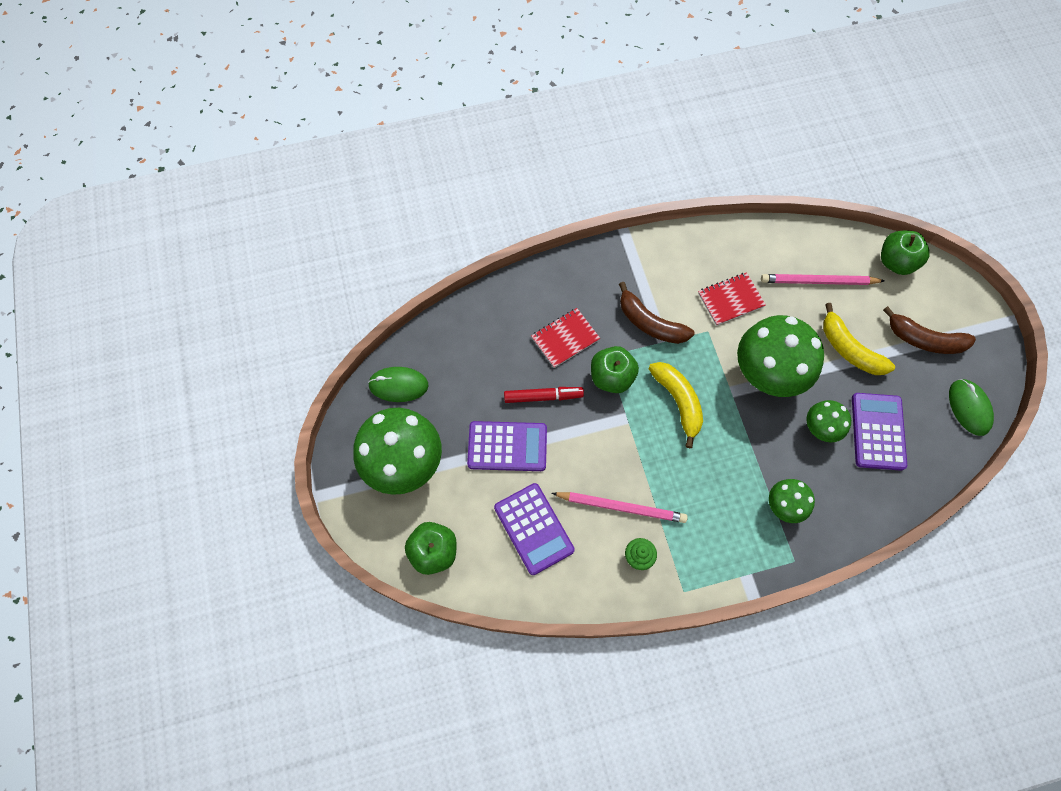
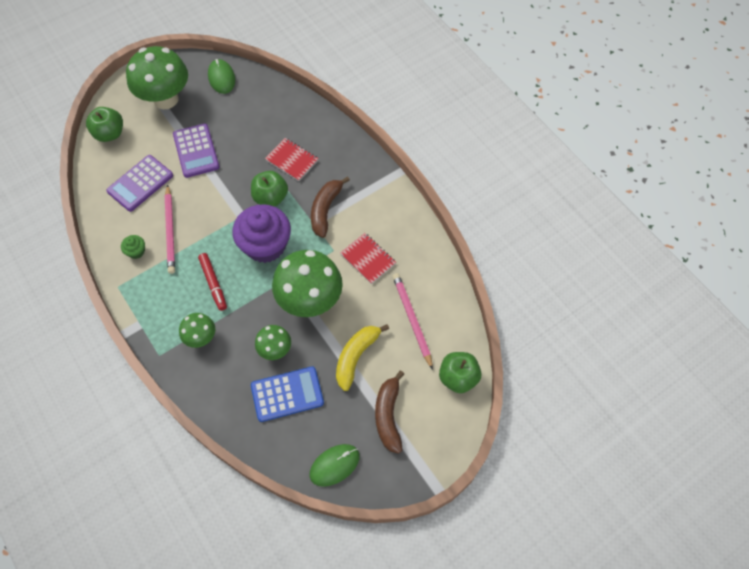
camera: 70 degrees right, 5 degrees down
red marker [504,387,584,403] -> red marker moved to [198,253,227,311]
yellow banana [648,362,703,448] -> purple cupcake [232,204,291,263]
purple calculator [852,393,907,471] -> blue calculator [251,366,324,422]

